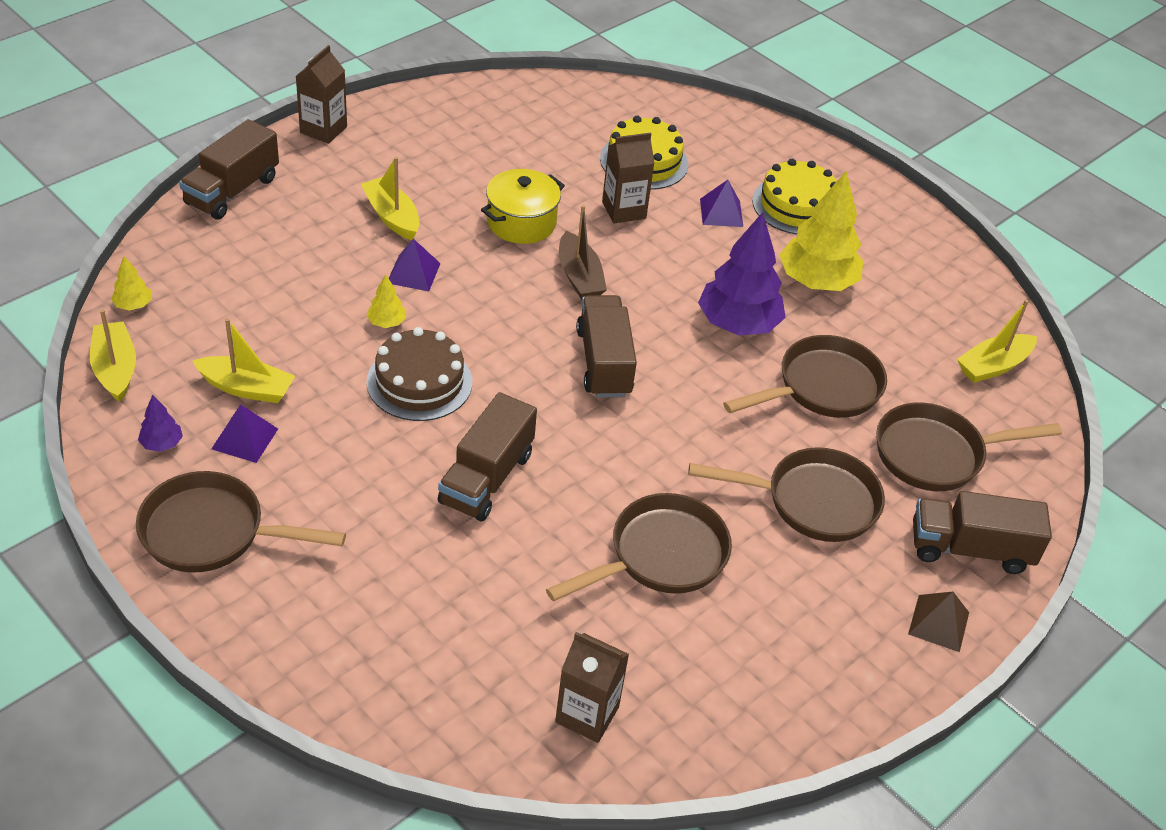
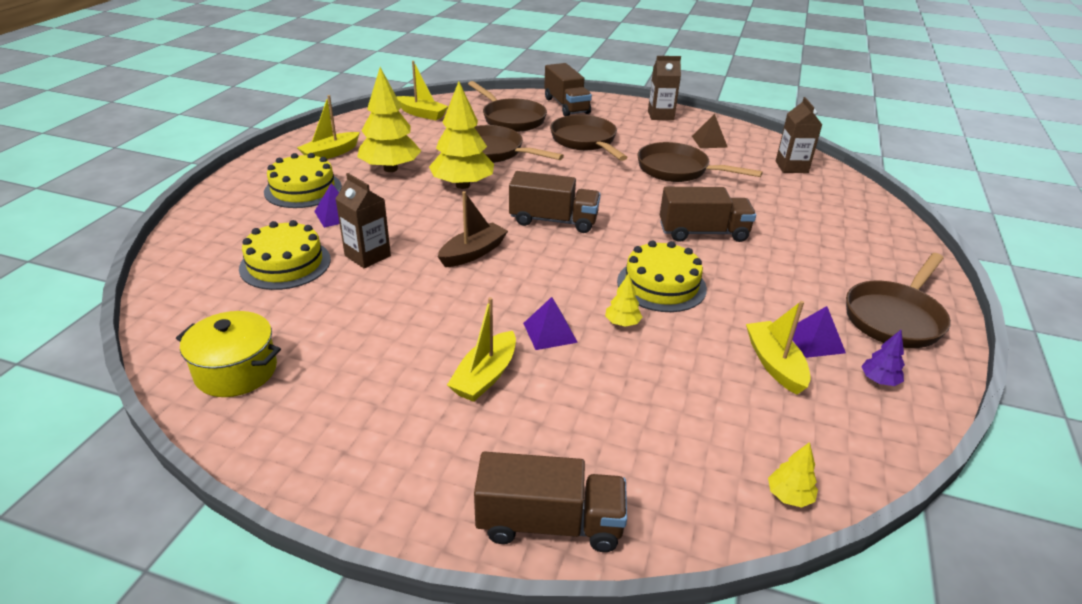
camera: 115 degrees left, 10 degrees down
yellow boat [90,309,136,402] -> yellow boat moved to [297,95,360,159]
brown pan [136,471,346,573] -> brown pan turned 60 degrees clockwise [846,253,951,348]
brown carton [296,45,347,144] -> brown carton moved to [648,56,681,120]
brown cake [367,327,472,421] -> yellow cake [617,241,707,312]
yellow pot [481,169,565,244] -> yellow pot moved to [176,311,281,397]
brown truck [576,295,637,398] -> brown truck turned 135 degrees counterclockwise [509,171,601,233]
purple tree [698,212,786,335] -> yellow tree [429,82,494,189]
brown pyramid [908,591,969,652] -> brown pyramid moved to [692,114,728,148]

